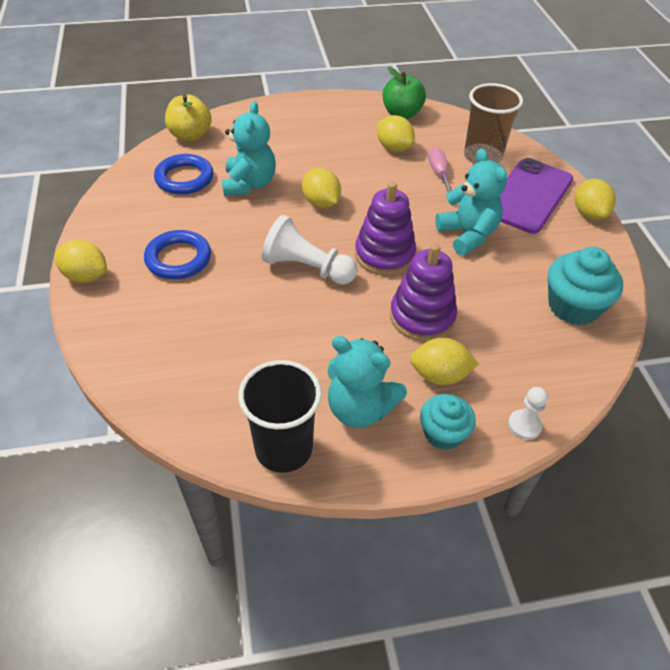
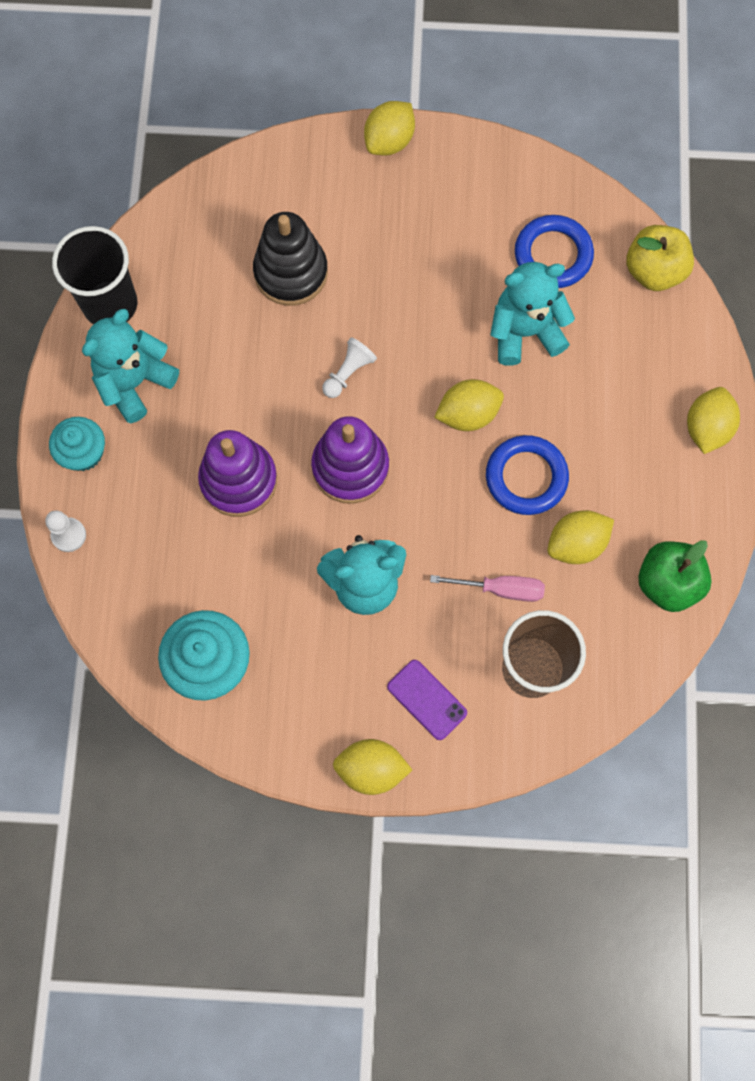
camera: 105 degrees right, 25 degrees up
blue ring [144,230,211,279] -> blue ring moved to [486,435,569,515]
turquoise teddy bear [222,101,276,196] -> turquoise teddy bear turned 150 degrees clockwise [490,262,575,366]
white pawn [262,215,357,285] -> white pawn [322,337,377,398], size x0.55
yellow lemon [410,338,479,385] -> yellow lemon moved to [687,387,740,454]
purple phone [499,158,573,234] -> purple phone [387,660,467,740], size x0.50
none -> black stacking toy [253,212,328,306]

